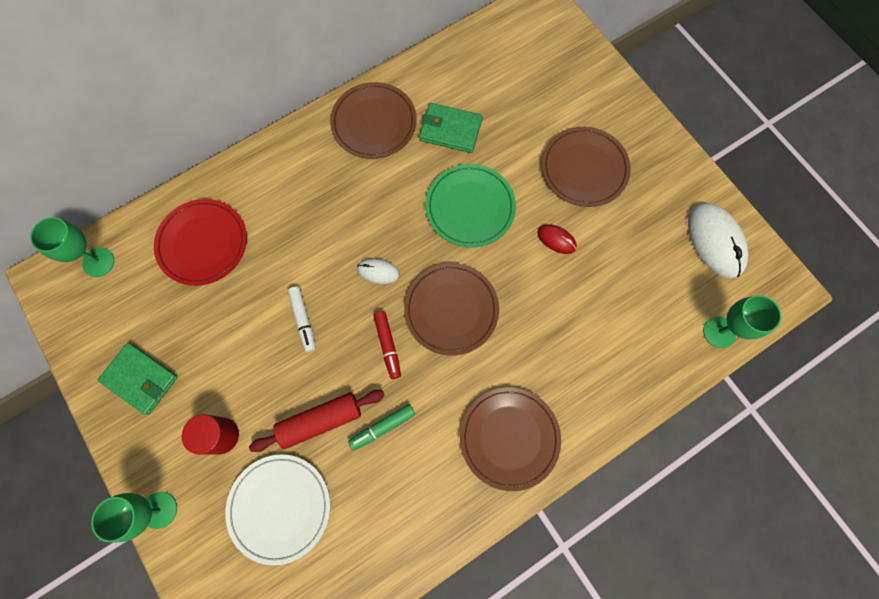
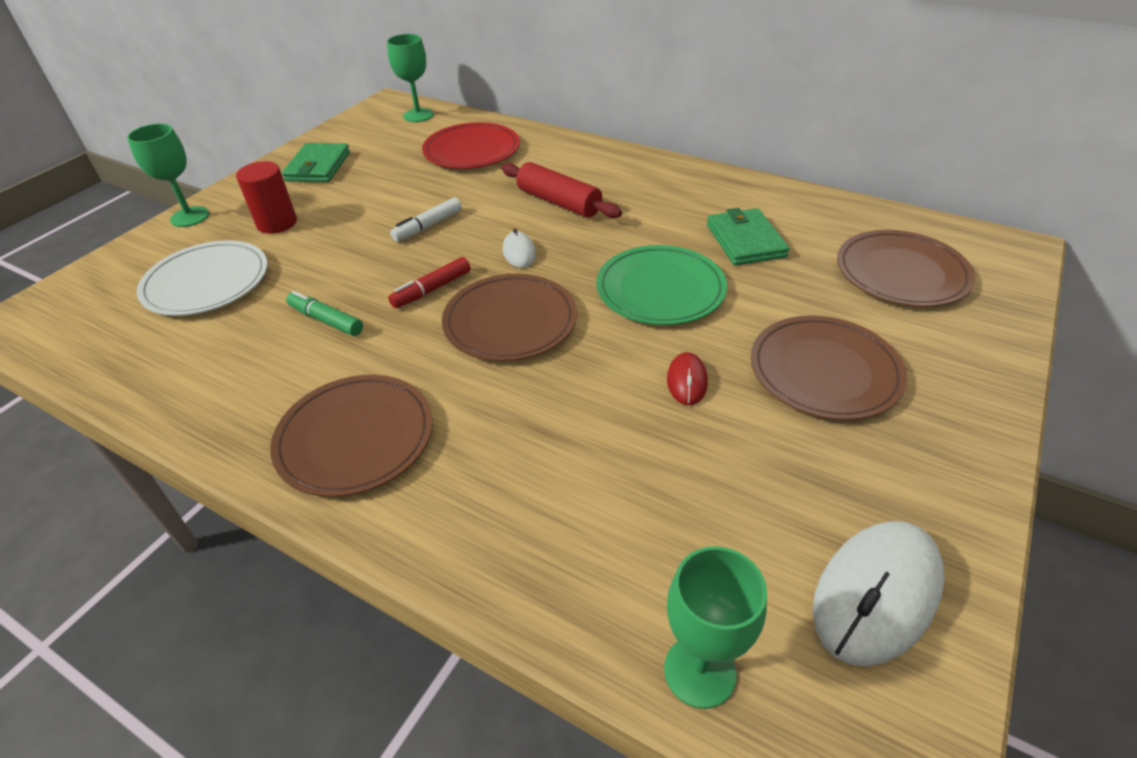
camera: 65 degrees right, 30 degrees down
red rolling pin [249,390,385,452] -> red rolling pin moved to [501,162,622,218]
brown plate [330,82,417,159] -> brown plate moved to [837,230,975,307]

